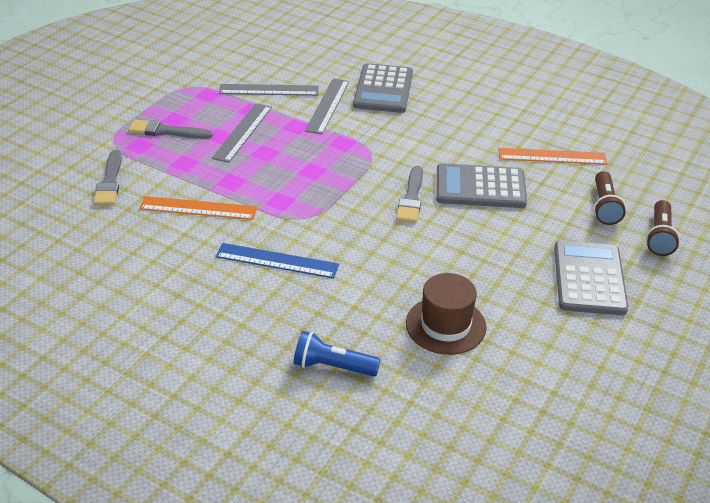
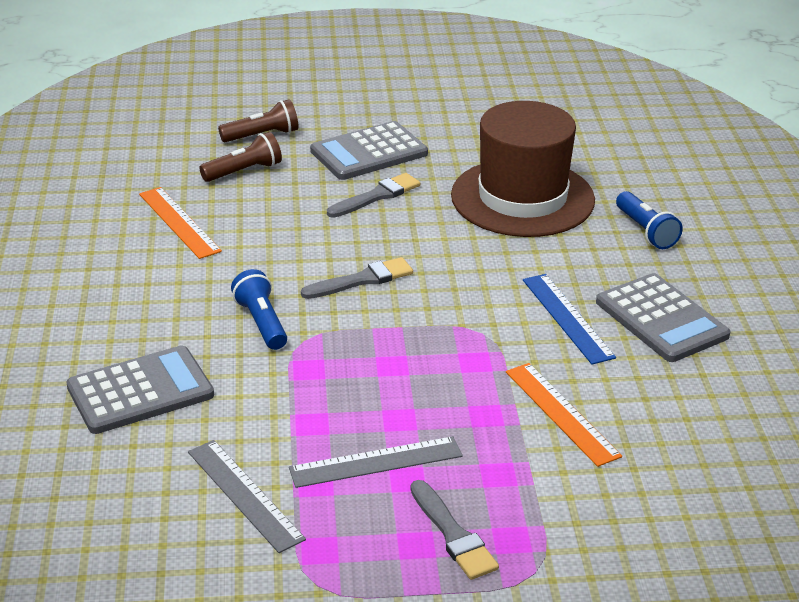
camera: 125 degrees left, 5 degrees down
grey brush [93,150,122,205] -> grey brush moved to [327,173,420,218]
grey ruler [305,79,349,134] -> none
brown hat [406,273,487,355] -> brown hat [451,101,595,237], size x1.73
grey calculator [437,163,527,208] -> grey calculator moved to [596,273,731,362]
none -> blue flashlight [231,269,287,350]

